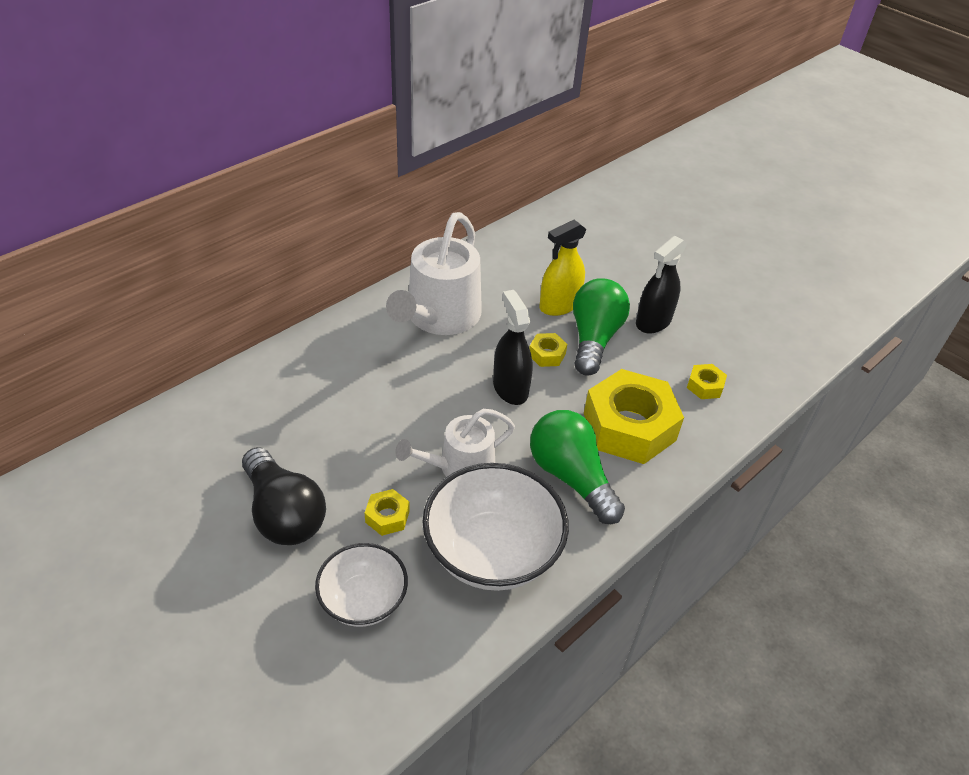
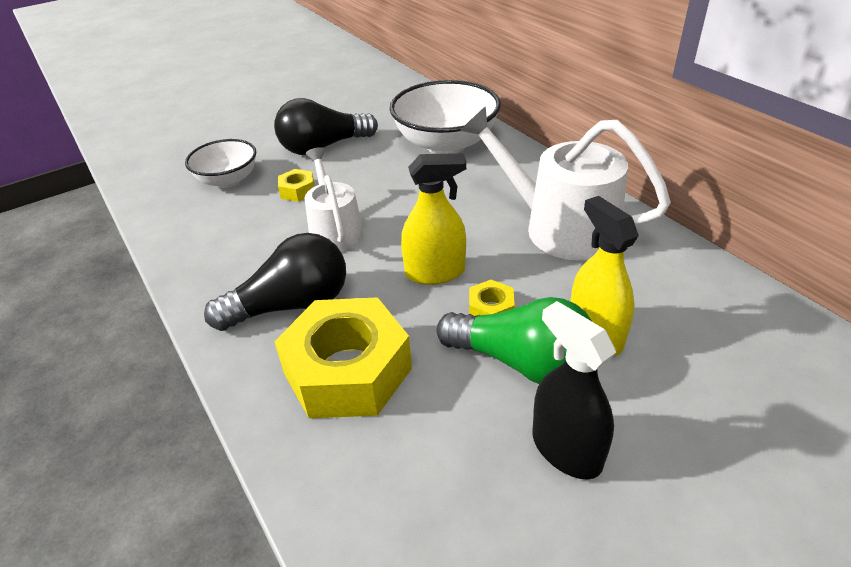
camera: 105 degrees right, 5 degrees down
white bowl [422,463,569,591] -> white bowl moved to [390,80,501,154]
black spray bottle [493,290,533,405] -> yellow spray bottle [401,153,466,285]
green light bulb [530,410,625,524] -> black light bulb [204,233,346,331]
yellow nut [687,364,727,399] -> none

